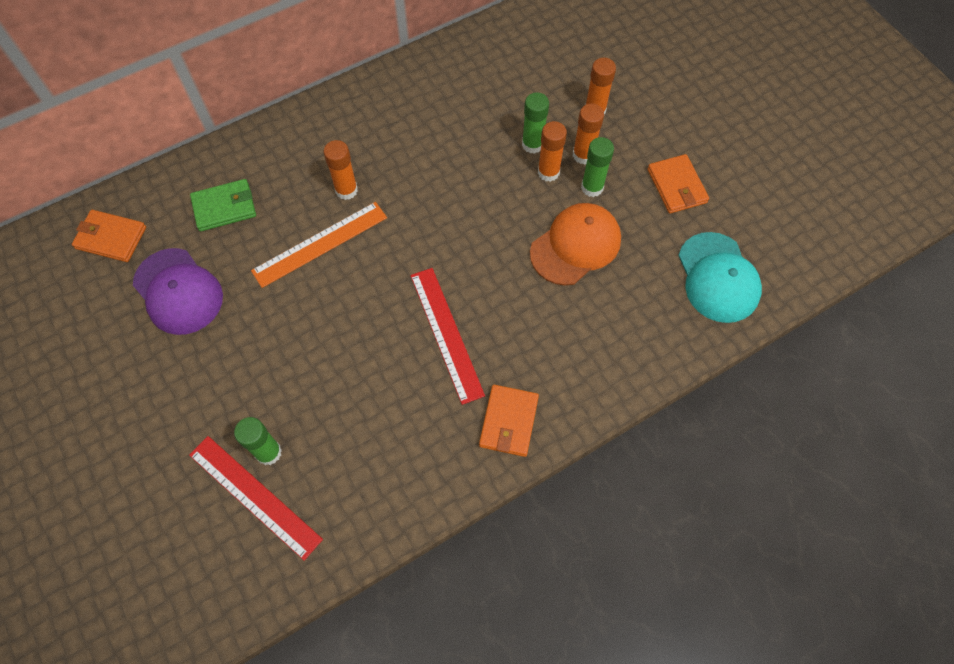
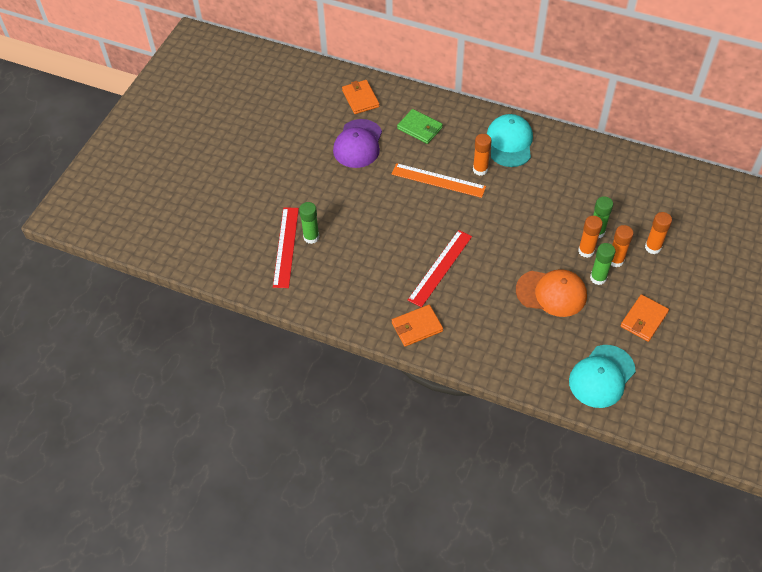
camera: 55 degrees right, 10 degrees down
none -> turquoise cap [487,114,533,167]

